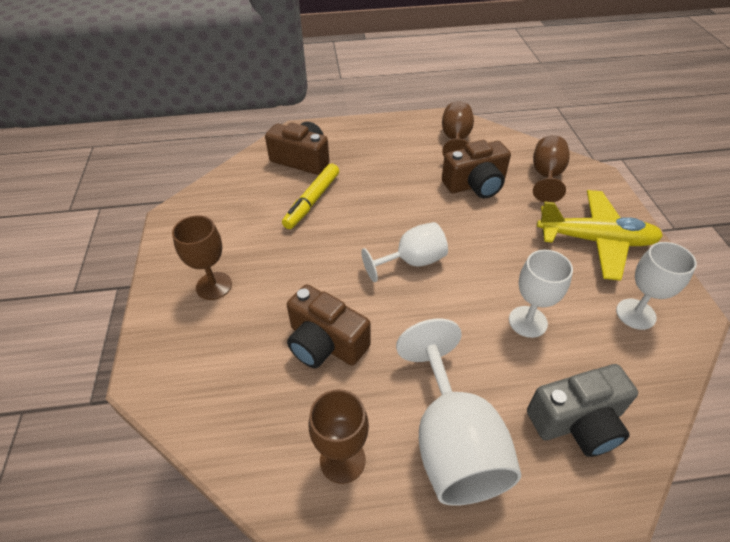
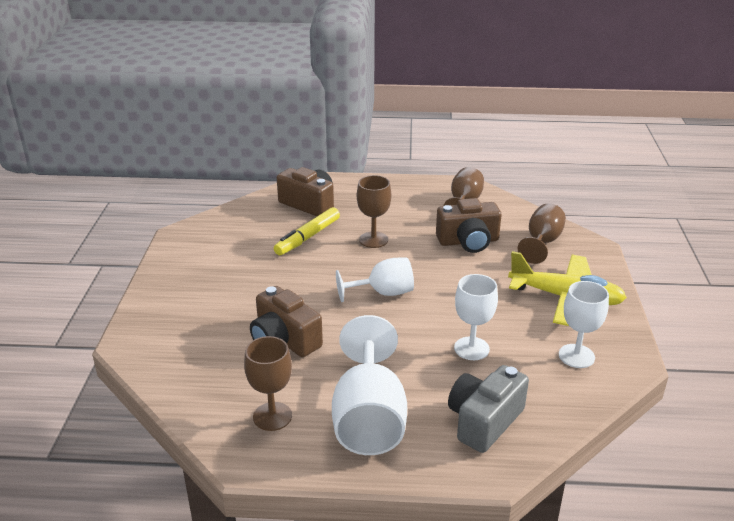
camera: 10 degrees right, 15 degrees down
brown goblet [172,215,232,300] -> brown goblet moved to [357,175,391,248]
grey camera [527,364,638,457] -> grey camera turned 135 degrees clockwise [448,365,529,453]

